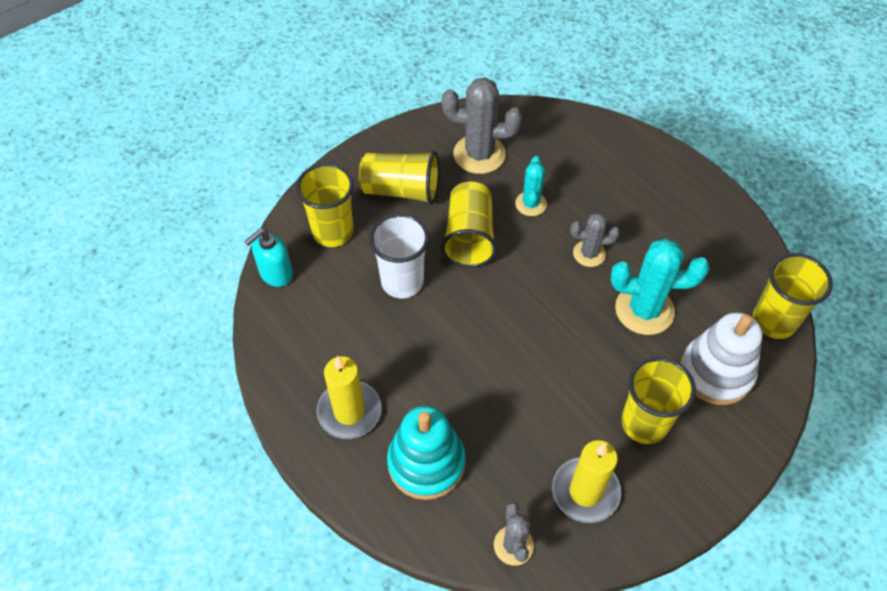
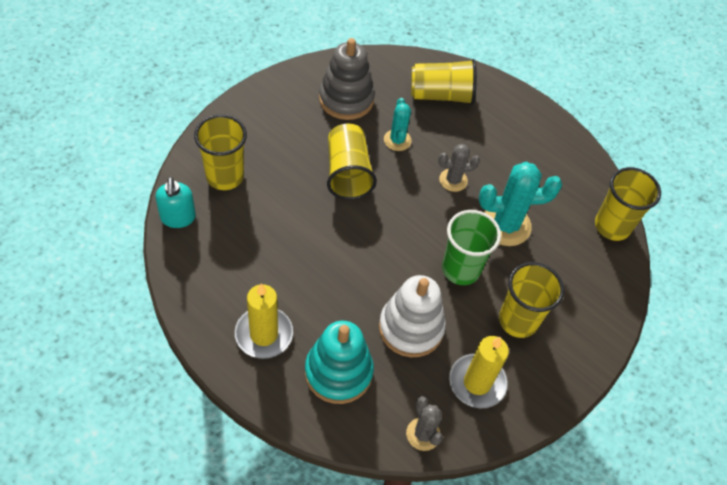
camera: 15 degrees left, 0 degrees up
turquoise soap dispenser [244,229,293,287] -> turquoise soap dispenser turned 45 degrees counterclockwise [155,177,196,228]
yellow cup [359,151,439,205] -> yellow cup moved to [411,59,477,105]
white cup [369,213,429,298] -> none
grey cactus [442,77,522,174] -> grey stacking toy [319,38,375,120]
white stacking toy [680,312,763,405] -> white stacking toy moved to [379,275,446,358]
none -> green cup [442,210,501,285]

